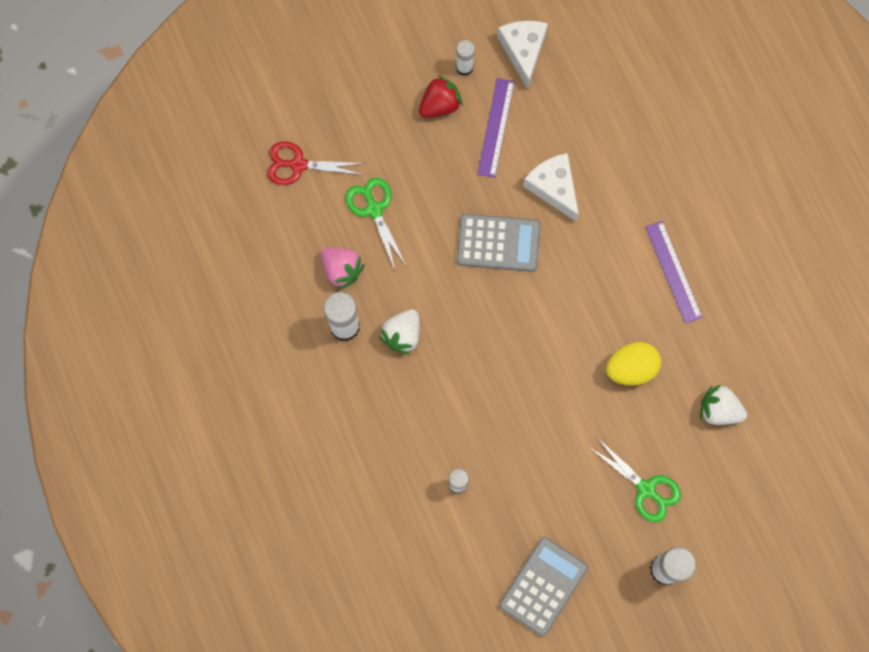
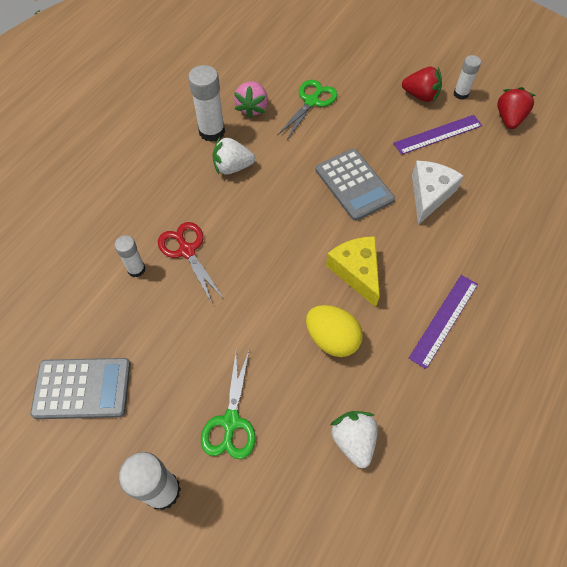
camera: 55 degrees right, 15 degrees down
red scissors [267,141,365,185] -> red scissors moved to [158,222,224,303]
white cheese [497,21,548,89] -> red strawberry [497,87,536,129]
none -> yellow cheese [326,236,380,307]

